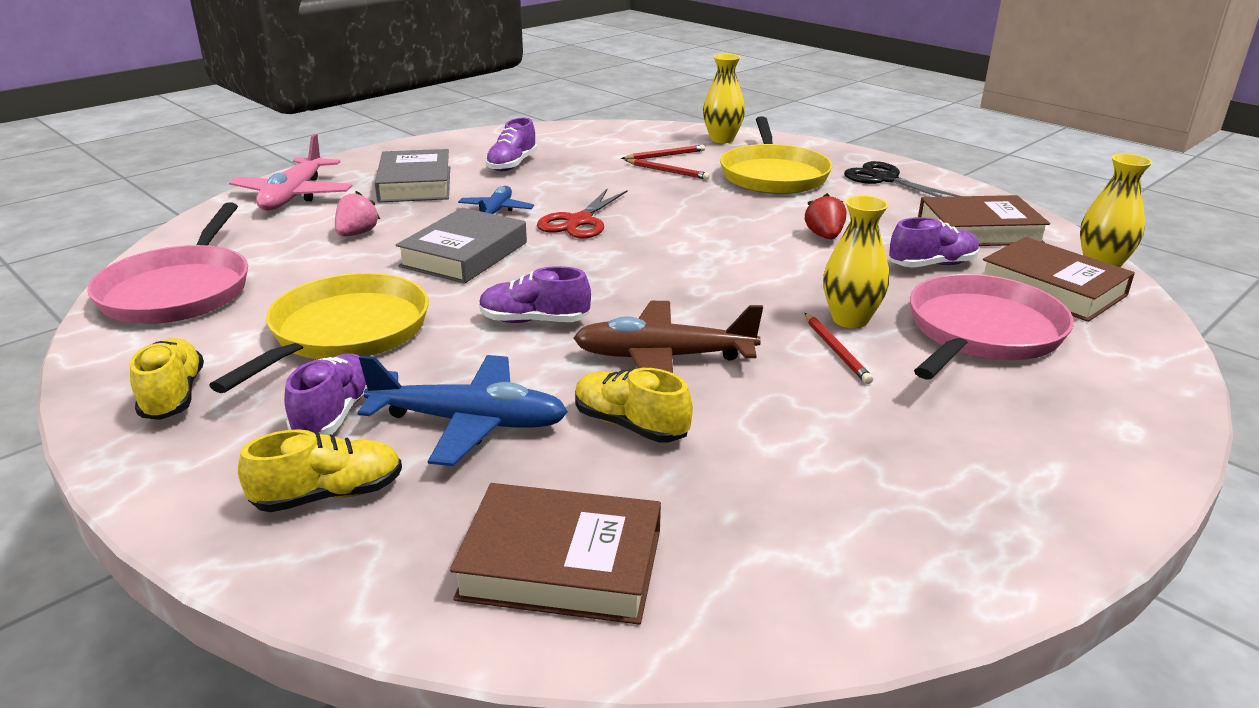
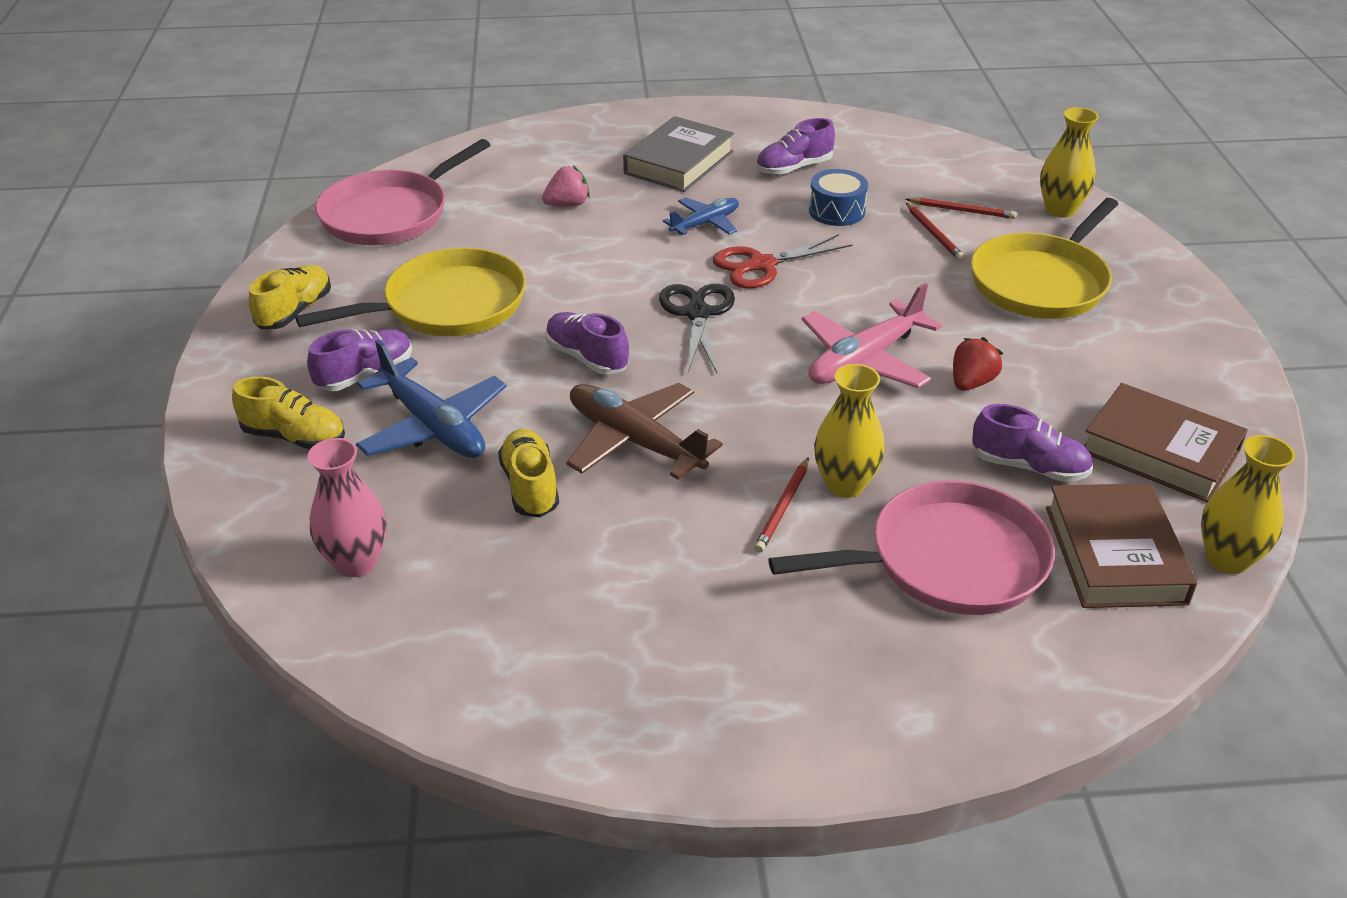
camera: 40 degrees right, 10 degrees up
pink plane [229,134,353,211] -> pink plane moved to [802,283,942,388]
grey book [396,208,527,284] -> none
brown book [450,483,661,625] -> pink vase [308,438,387,577]
black scissors [844,161,959,197] -> black scissors moved to [659,284,735,373]
none -> blue drum [809,169,868,226]

